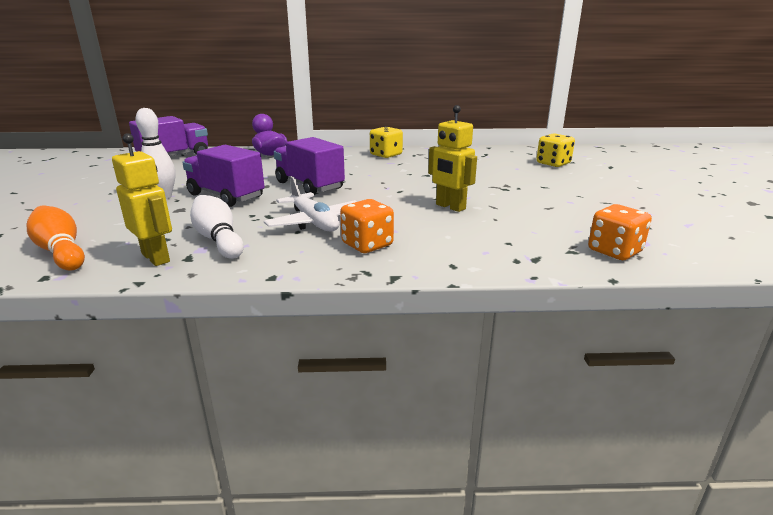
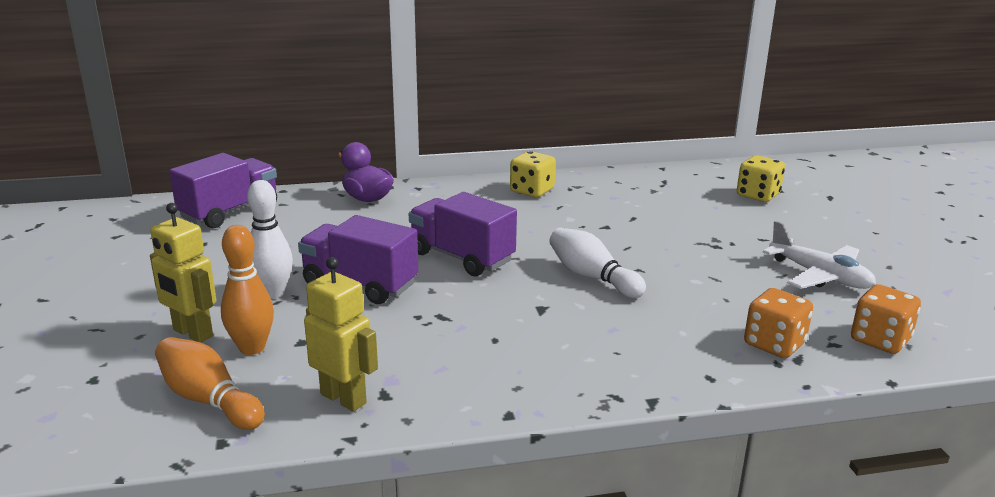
camera: 10 degrees left, 0 degrees up
white bowling pin [190,195,244,259] -> white bowling pin moved to [549,228,646,298]
white plane [264,176,357,231] -> white plane moved to [763,221,876,289]
orange dice [340,199,394,253] -> orange dice moved to [744,288,813,358]
yellow robot [428,105,477,212] -> yellow robot moved to [150,203,216,343]
none -> orange bowling pin [221,225,274,355]

